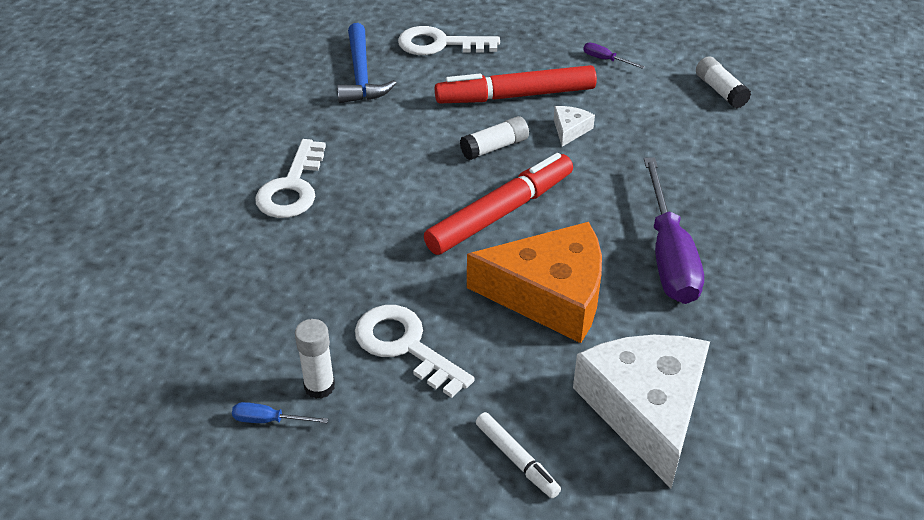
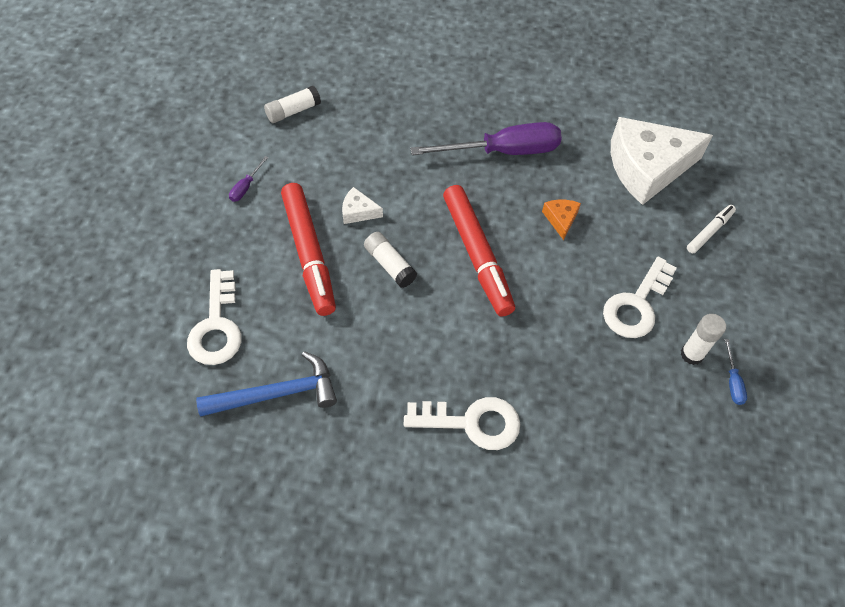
camera: 100 degrees left, 15 degrees up
red marker [424,153,573,255] -> red marker turned 150 degrees counterclockwise [443,185,515,317]
orange cheese [467,222,602,343] -> orange cheese [542,200,581,240], size x0.41

